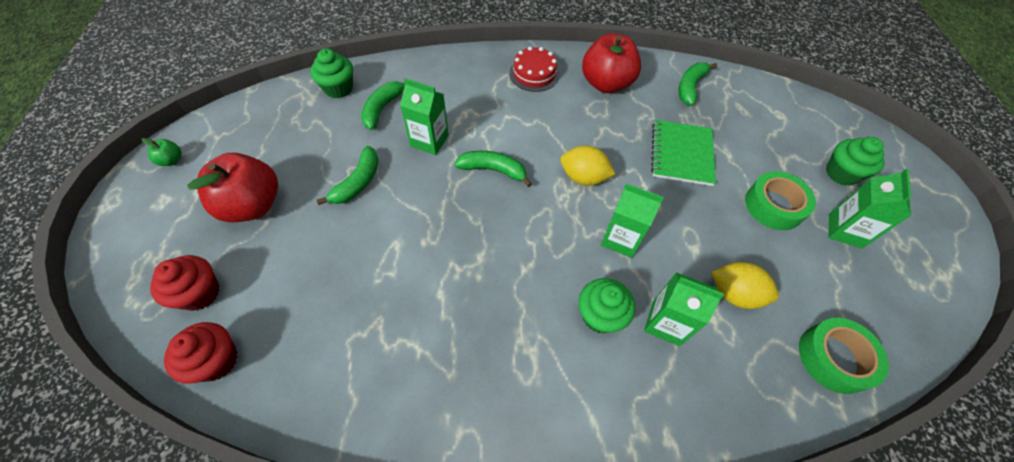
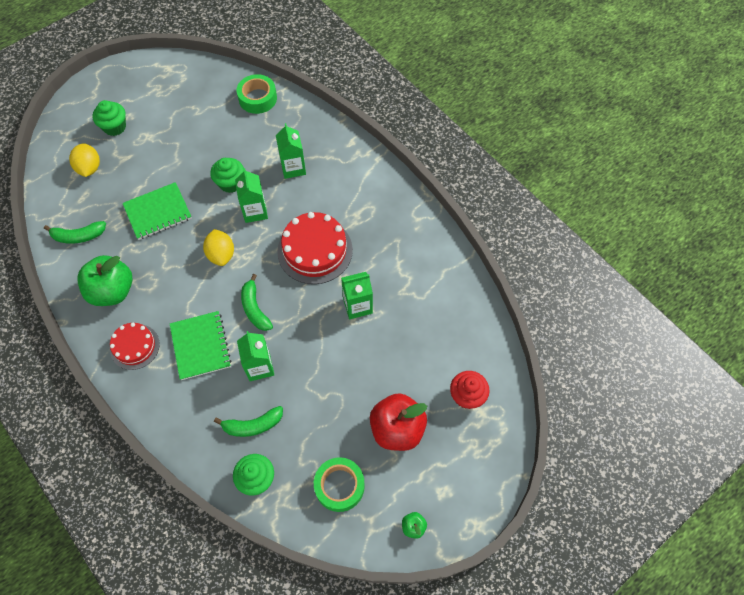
camera: 125 degrees left, 5 degrees up
red cupcake [164,322,237,383] -> none
green banana [317,146,378,205] -> none
green cupcake [579,278,635,334] -> green cupcake moved to [210,158,244,193]
red apple [582,33,641,93] -> green apple [77,255,133,306]
yellow lemon [711,262,779,309] -> yellow lemon moved to [69,143,100,177]
green tape [745,171,816,230] -> green tape moved to [314,457,365,512]
green carton [828,169,911,249] -> green carton moved to [341,272,373,319]
none -> green notebook [170,311,231,380]
none -> red cake [277,212,353,284]

